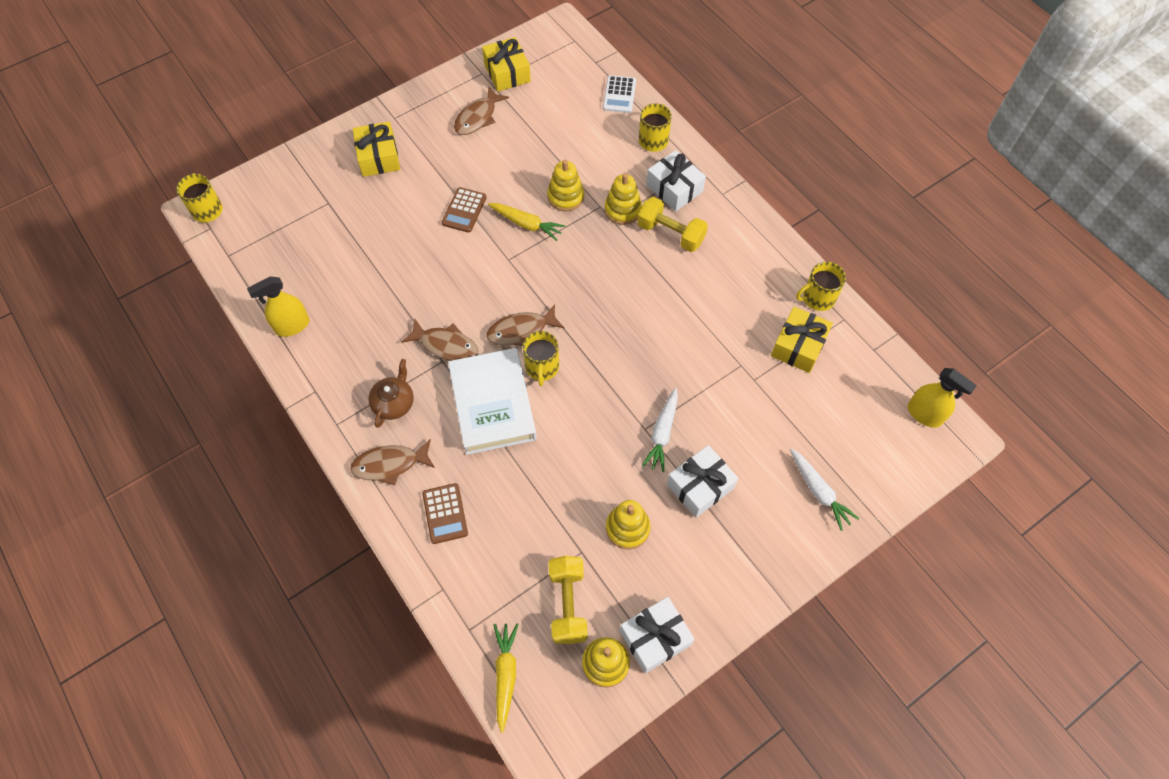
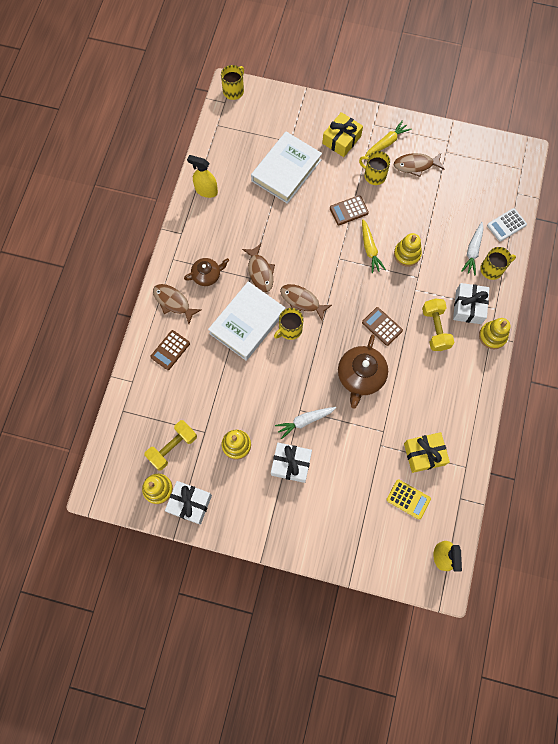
camera: 50 degrees right, 10 degrees up
yellow gift [482,37,531,91] -> none
yellow carrot [493,624,519,733] -> yellow carrot moved to [365,120,411,156]
yellow stacking toy [605,173,642,225] -> yellow stacking toy moved to [479,318,511,349]
white carrot [790,448,860,531] -> white carrot moved to [461,222,484,275]
yellow mug [796,262,846,311] -> yellow mug moved to [359,151,390,185]
none -> white book [251,132,322,204]
none -> brown teapot [338,334,388,408]
none -> brown calculator [362,307,403,346]
none -> yellow calculator [386,480,431,519]

